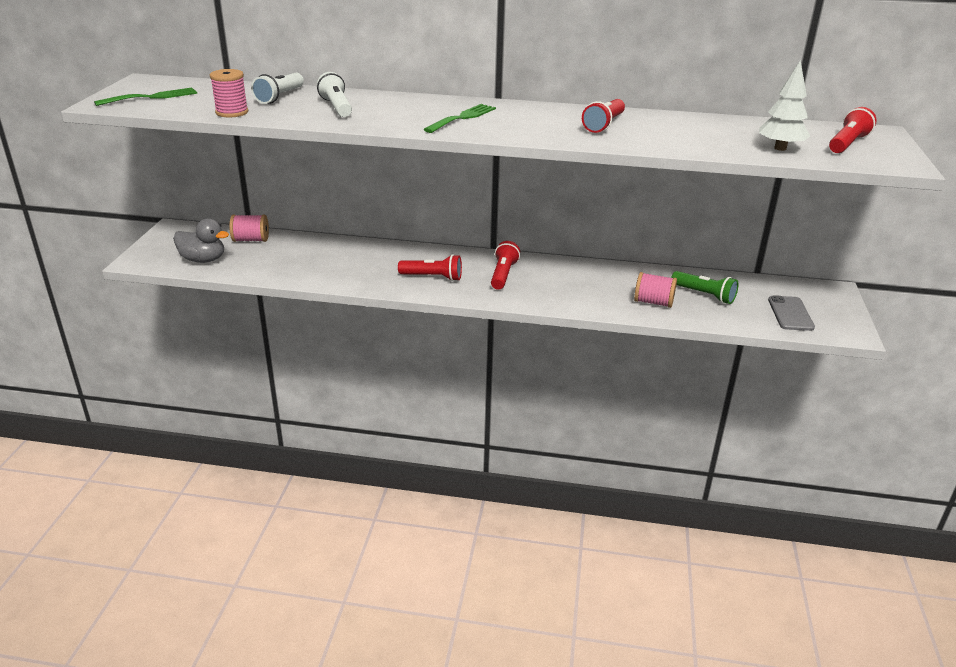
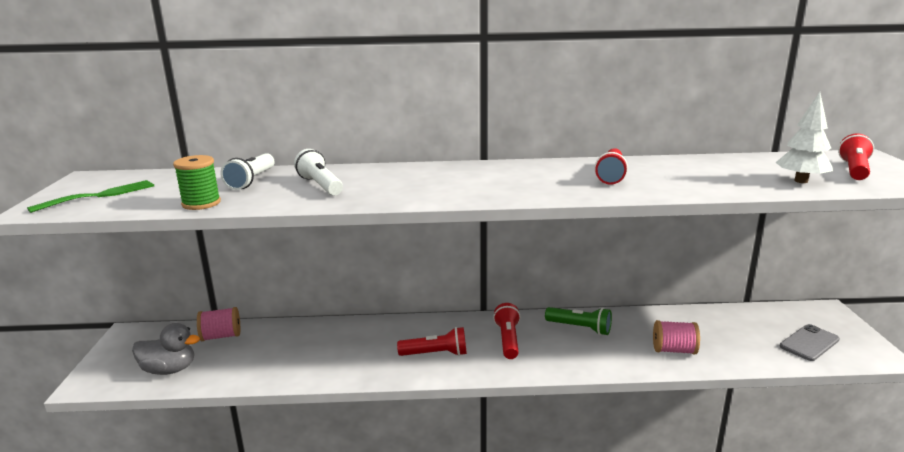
camera: 10 degrees left, 10 degrees down
pink spool [210,69,248,117] -> green spool [173,155,221,210]
green fork [423,104,496,133] -> none
green flashlight [671,271,738,304] -> green flashlight moved to [545,307,612,335]
grey phone [768,295,815,331] -> grey phone turned 60 degrees clockwise [780,324,840,361]

